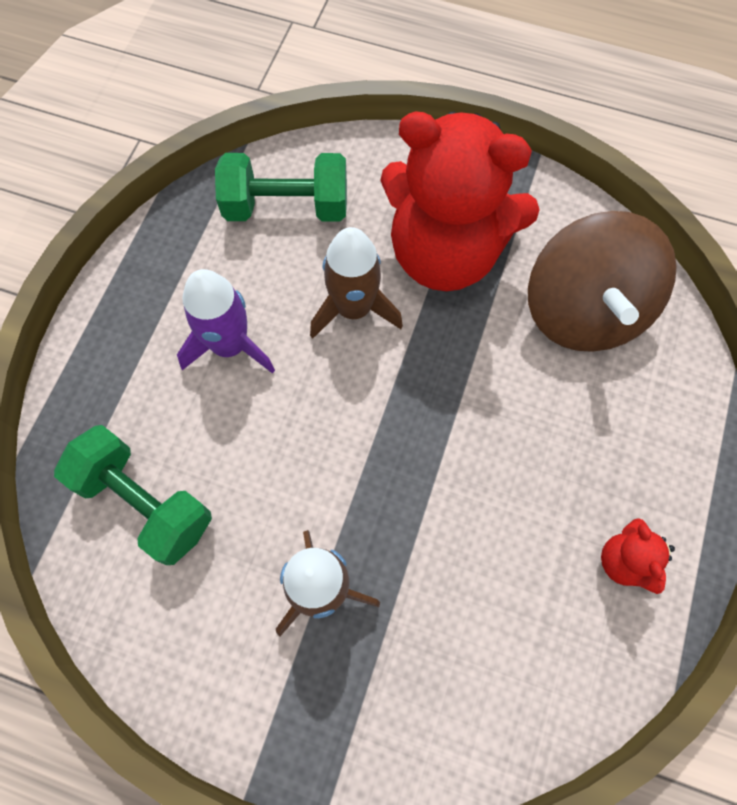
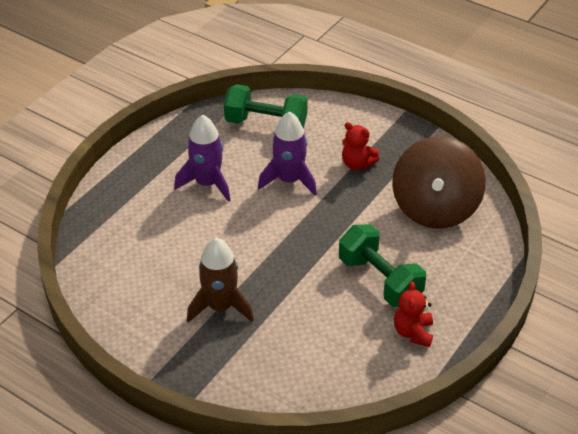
camera: 15 degrees right, 25 degrees down
green dumbbell [54,425,212,565] -> green dumbbell moved to [339,224,426,307]
brown rocket [310,227,403,339] -> purple rocket [258,111,317,196]
red teddy bear [380,111,540,291] -> red teddy bear [342,122,379,170], size x0.41

